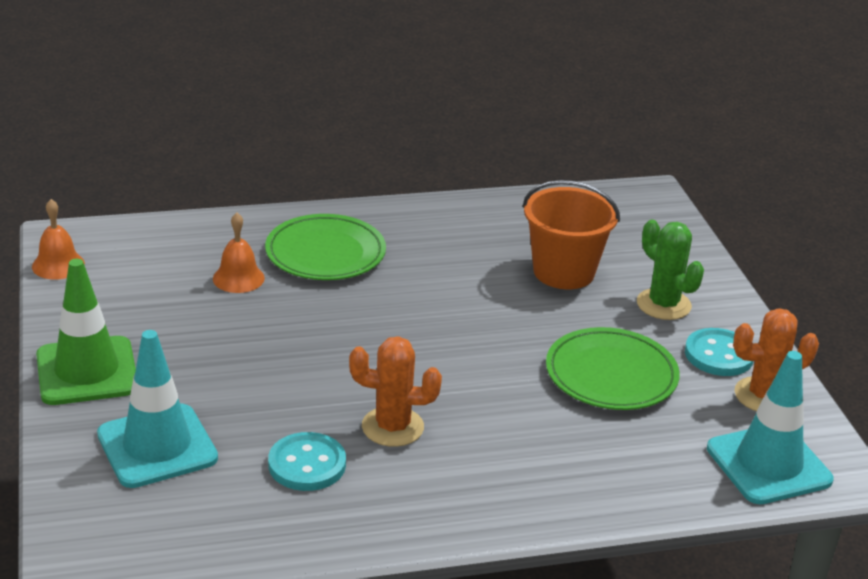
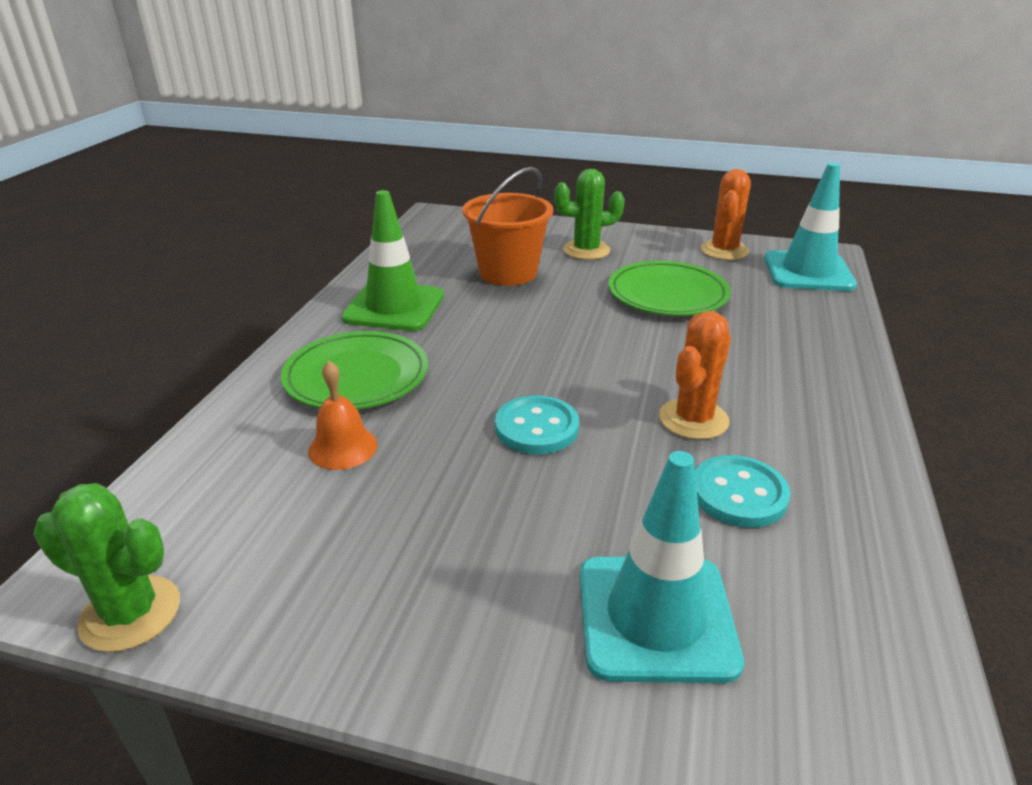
camera: 60 degrees left, 0 degrees up
orange bell [32,199,85,280] -> green cactus [33,483,180,652]
green traffic cone [36,259,136,405] -> green traffic cone moved to [341,190,444,331]
turquoise button [685,328,754,376] -> turquoise button moved to [495,395,579,454]

